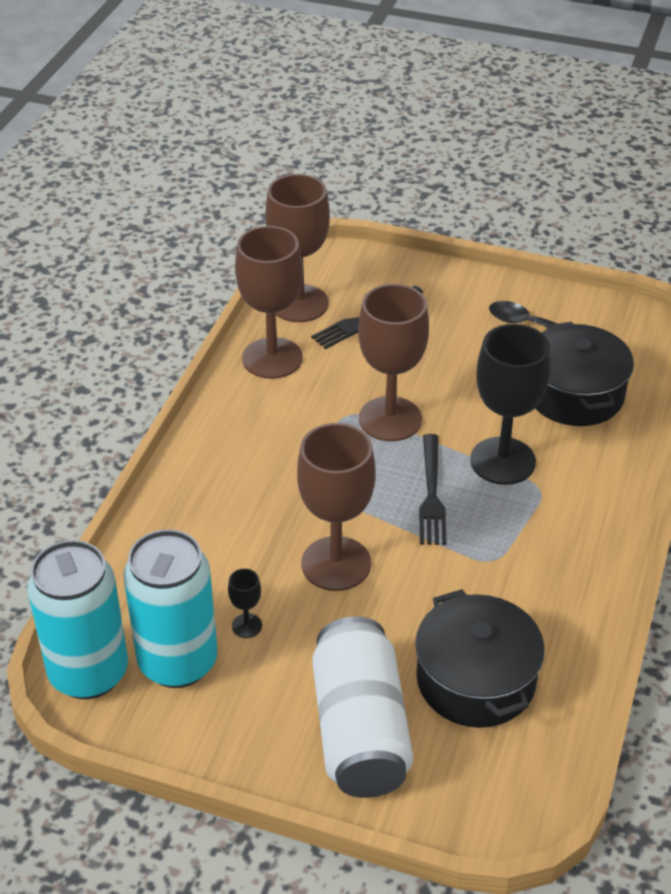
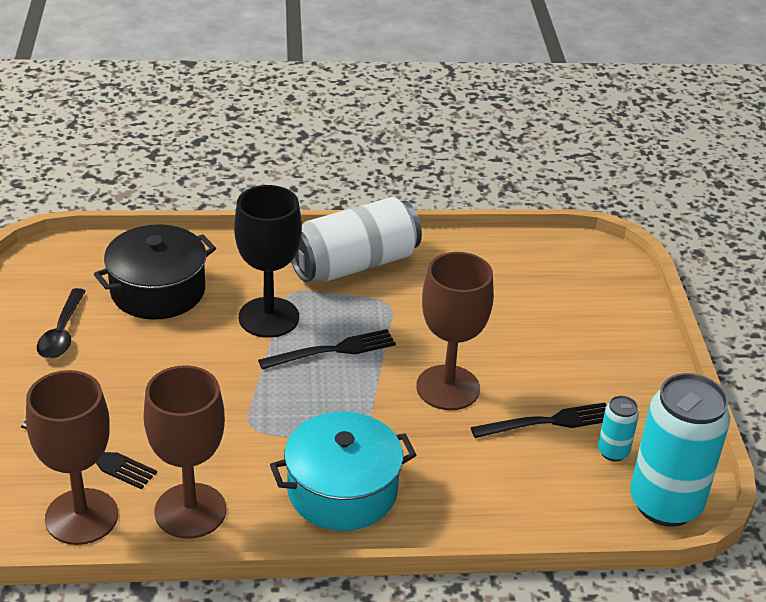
camera: 115 degrees left, 5 degrees down
turquoise can [124,529,217,688] -> turquoise can [598,396,639,461], size x0.45
black goblet [228,569,262,638] -> black fork [471,402,606,438]
white can [312,616,413,798] -> white can moved to [291,197,422,282]
brown goblet [358,284,429,441] -> none
black pot [415,589,545,728] -> none
none -> turquoise pot [270,412,416,531]

